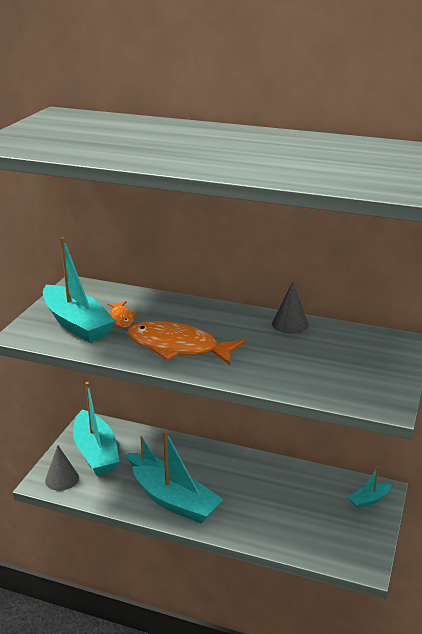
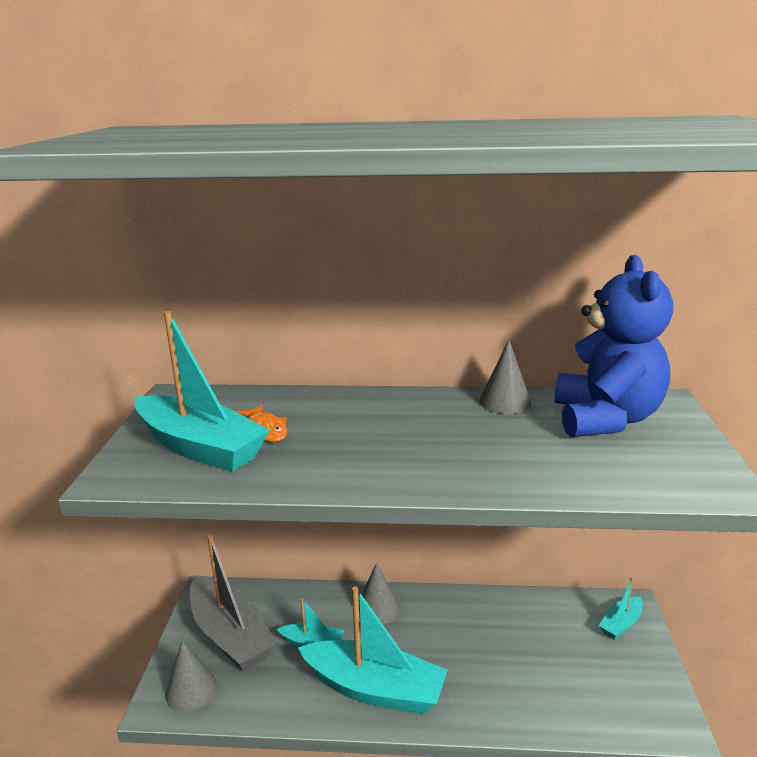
camera: 15 degrees left, 5 degrees down
turquoise boat [73,382,120,475] -> grey boat [190,534,276,671]
orange fish [127,321,245,365] -> none
none -> grey cone [359,562,400,625]
none -> blue teddy bear [554,255,673,437]

